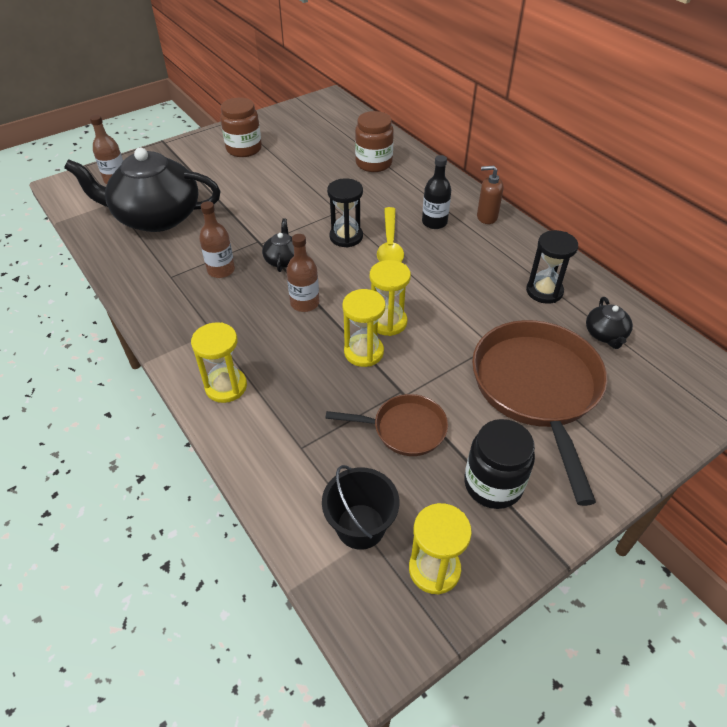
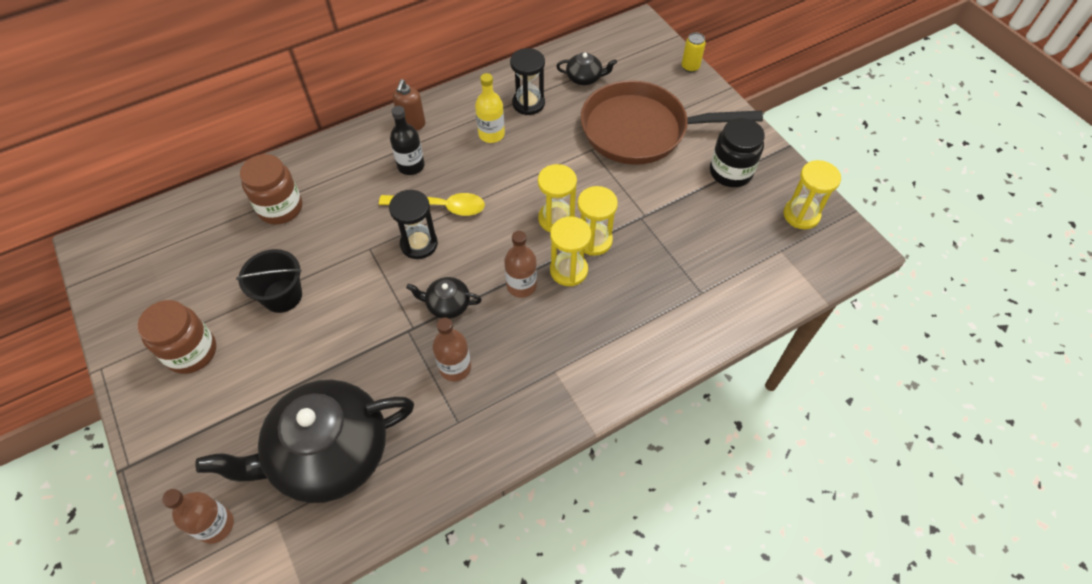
camera: 85 degrees left, 10 degrees up
black teapot [64,148,220,232] -> black teapot turned 60 degrees clockwise [195,380,414,503]
yellow hourglass [191,322,247,403] -> yellow hourglass moved to [550,216,591,286]
black bucket [322,465,399,550] -> black bucket moved to [236,249,302,313]
brown pan [325,394,448,456] -> none
none -> yellow bottle [475,73,505,143]
none -> yellow can [682,32,706,72]

